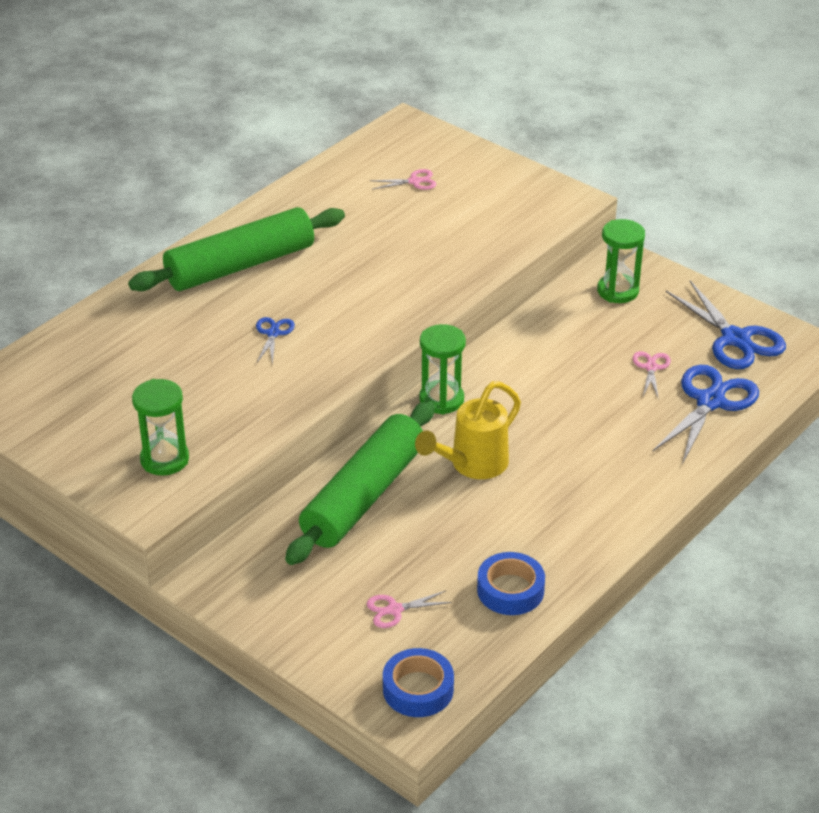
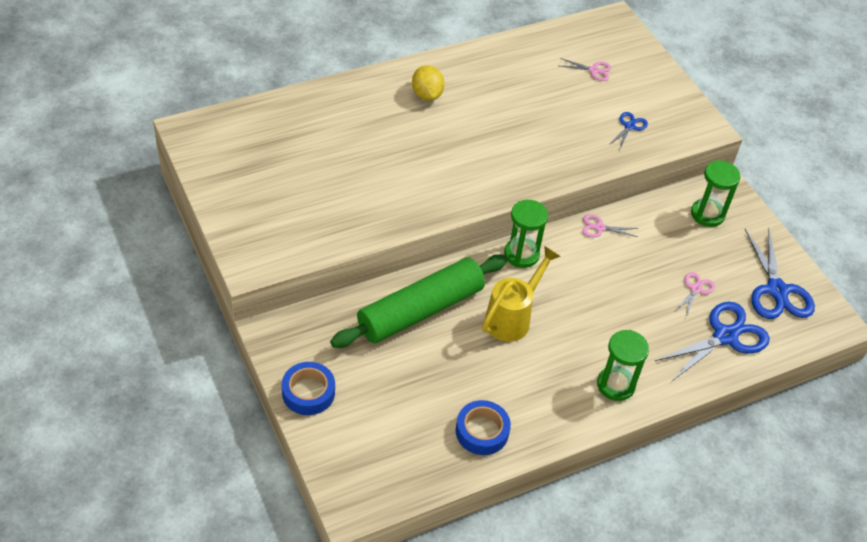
camera: 20 degrees right, 10 degrees up
green rolling pin [128,207,345,291] -> yellow lemon [412,65,445,101]
green hourglass [132,379,189,476] -> green hourglass moved to [597,330,649,401]
blue scissors [256,317,295,364] -> blue scissors moved to [610,112,648,150]
pink scissors [367,591,452,628] -> pink scissors moved to [582,214,638,237]
blue tape [383,648,454,717] -> blue tape moved to [282,362,335,415]
yellow watering can [415,381,521,479] -> yellow watering can turned 150 degrees clockwise [482,246,561,342]

